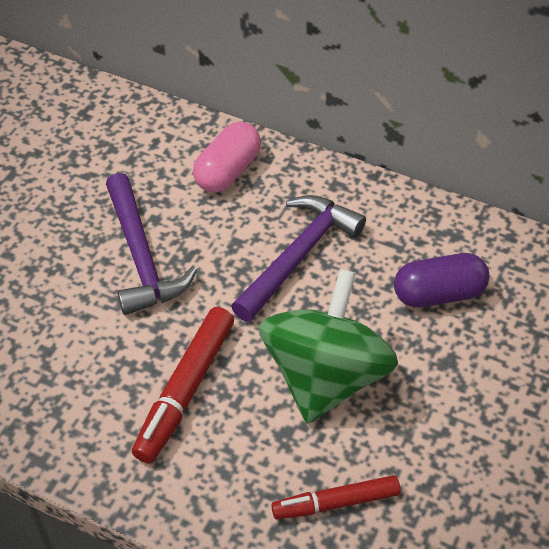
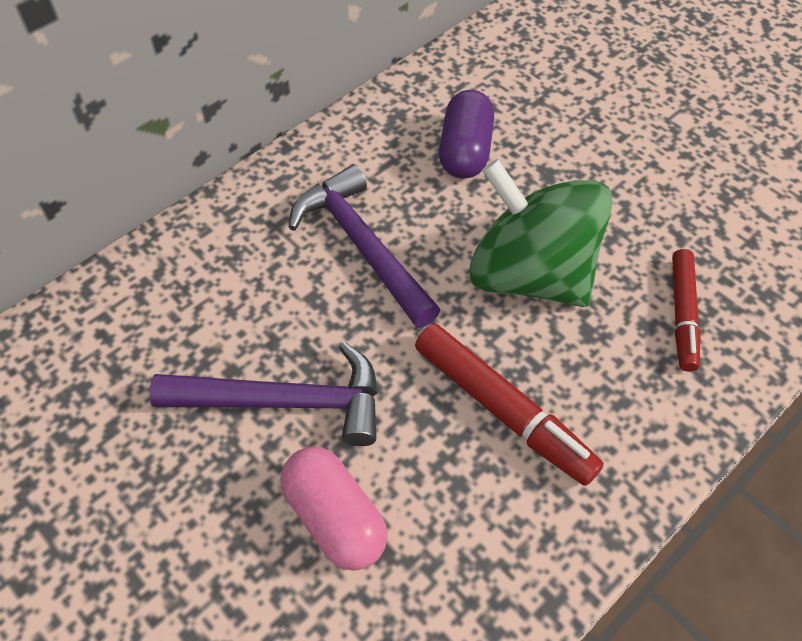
camera: 70 degrees left, 5 degrees up
pink capsule [193,122,261,193] -> pink capsule moved to [281,447,388,571]

